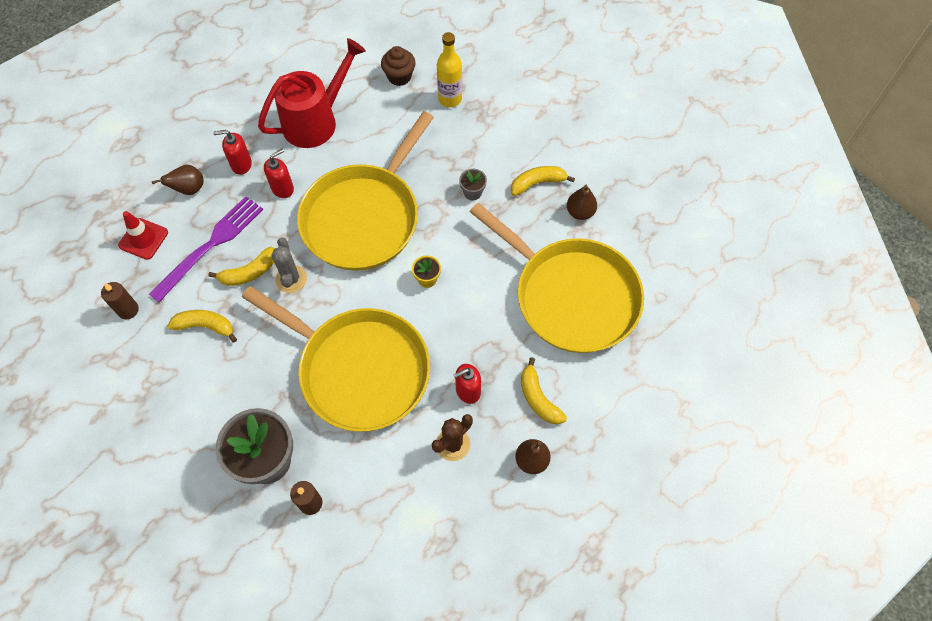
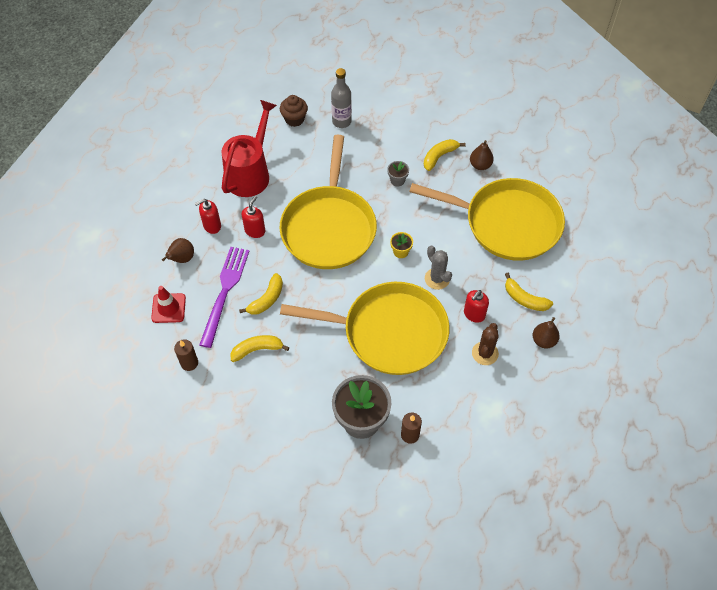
camera: 25 degrees left, 5 degrees down
grey cactus [272,237,307,293] -> grey cactus moved to [425,246,452,290]
yellow bottle [437,32,462,107] -> grey bottle [331,68,352,128]

